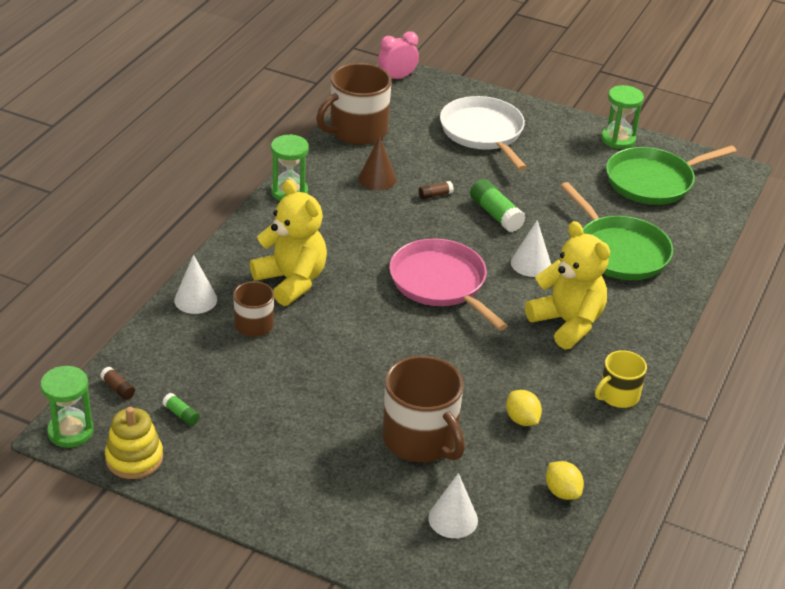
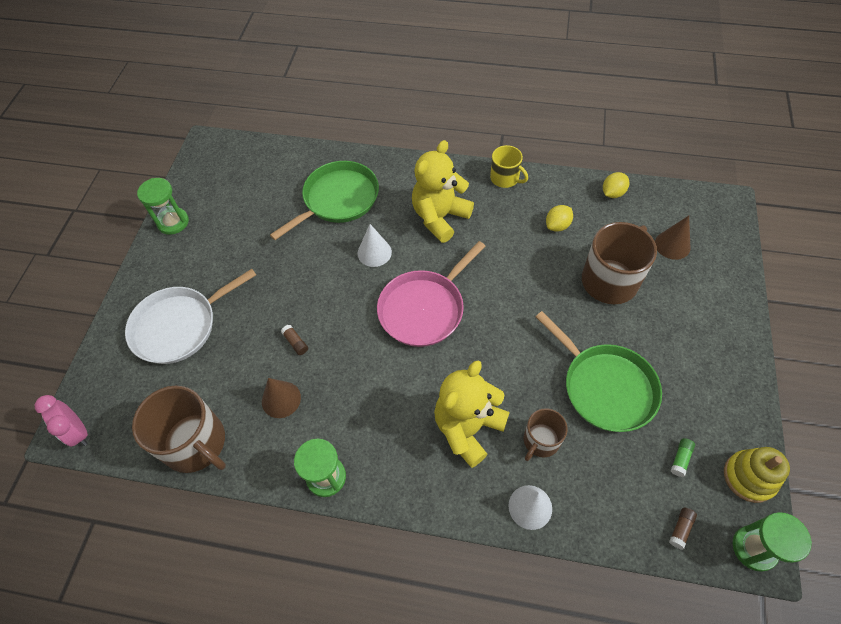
camera: 100 degrees left, 20 degrees up
white cone [428,473,478,538] -> brown cone [655,216,691,260]
green glue stick [470,179,526,232] -> none
green pan [606,145,737,205] -> green pan moved to [536,311,662,432]

